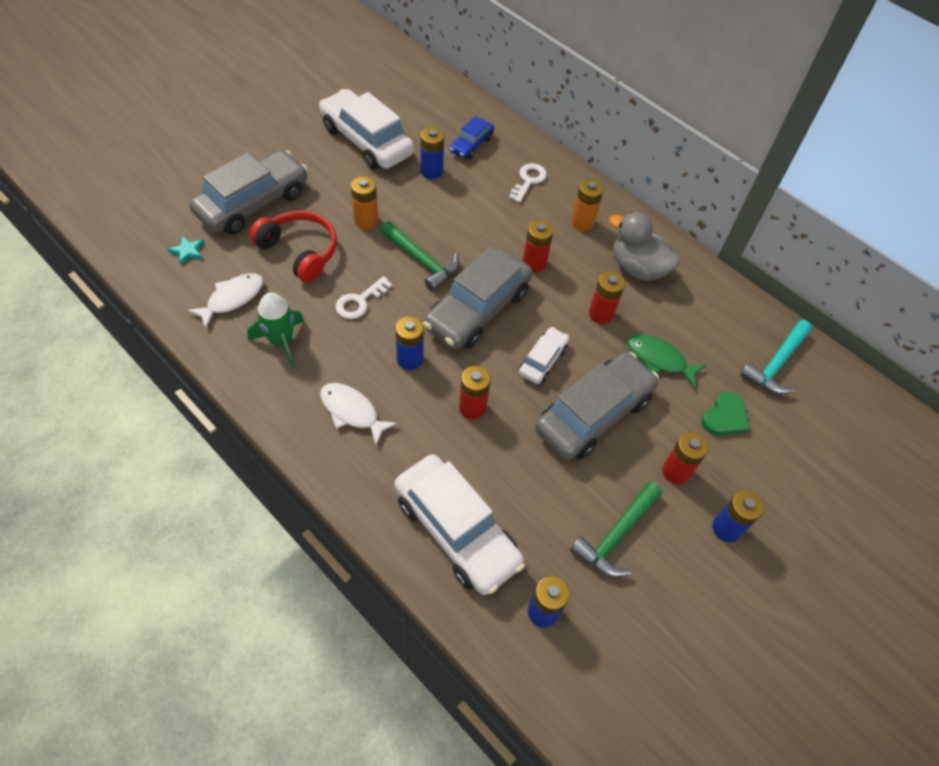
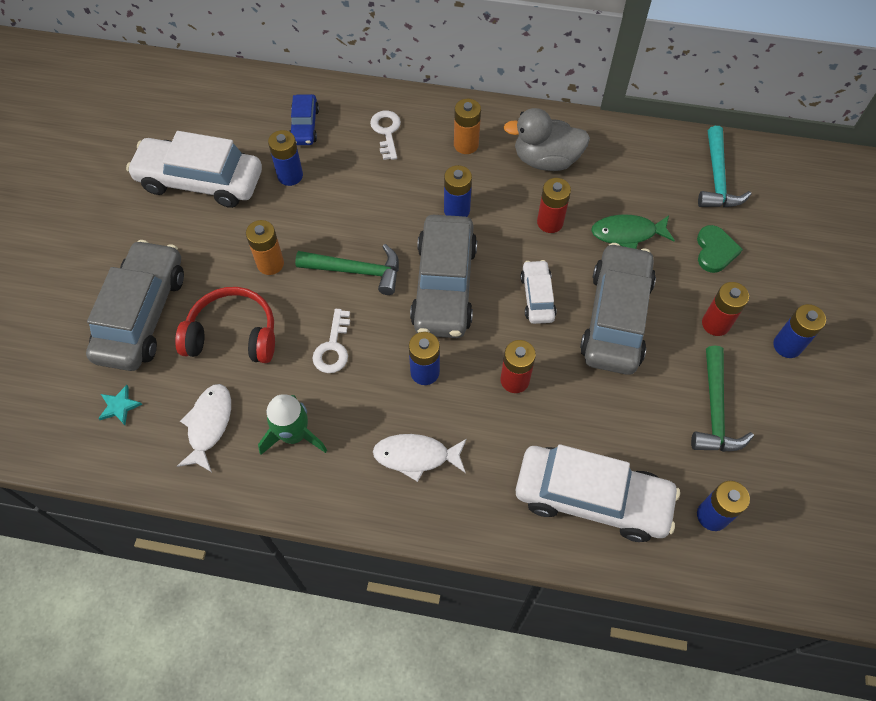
camera: 30 degrees left, 5 degrees up
red battery [523,220,554,273] -> blue battery [444,165,472,217]

